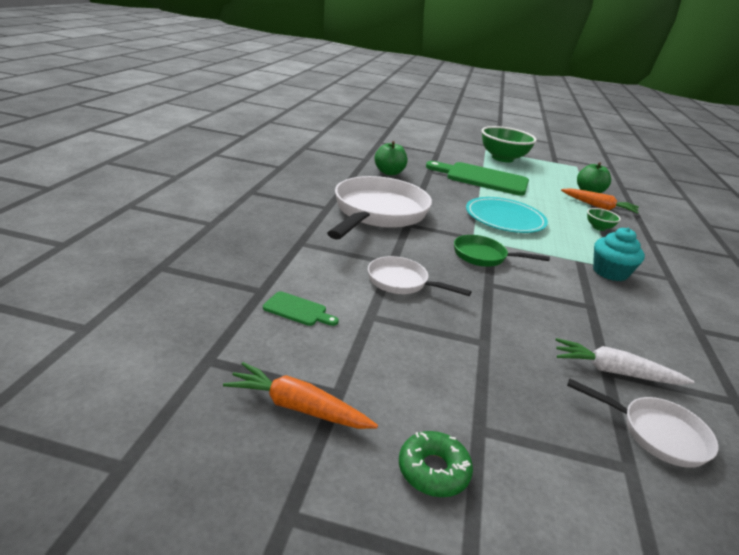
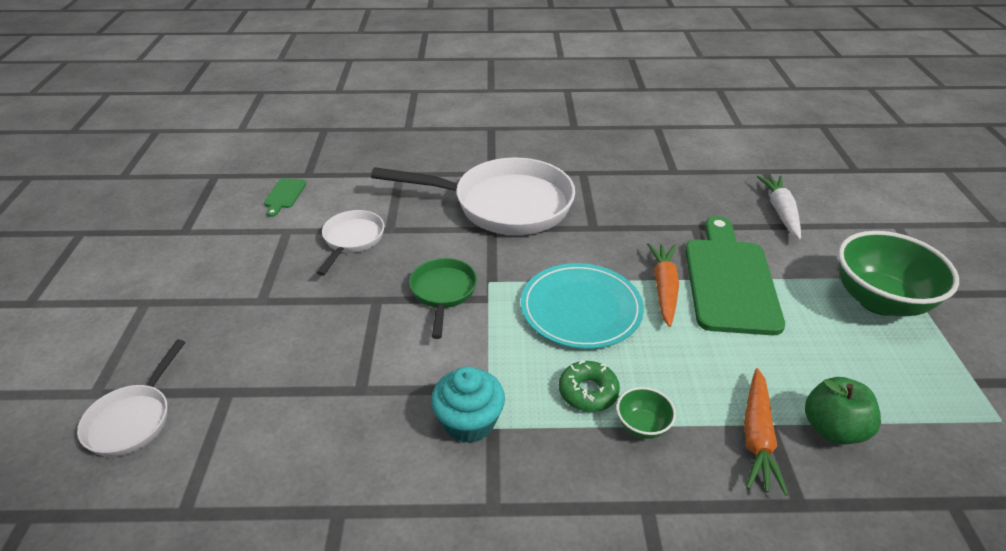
camera: 80 degrees right, 10 degrees up
orange carrot [223,362,378,429] -> orange carrot moved to [647,243,679,327]
green apple [374,141,408,175] -> none
green donut [399,431,473,497] -> green donut moved to [559,361,620,412]
white carrot [555,338,695,385] -> white carrot moved to [757,176,801,240]

